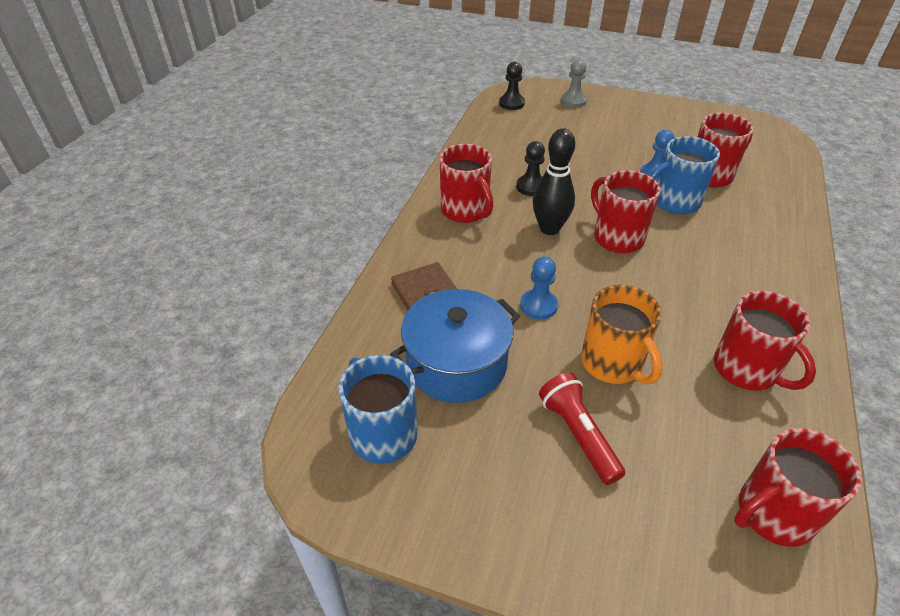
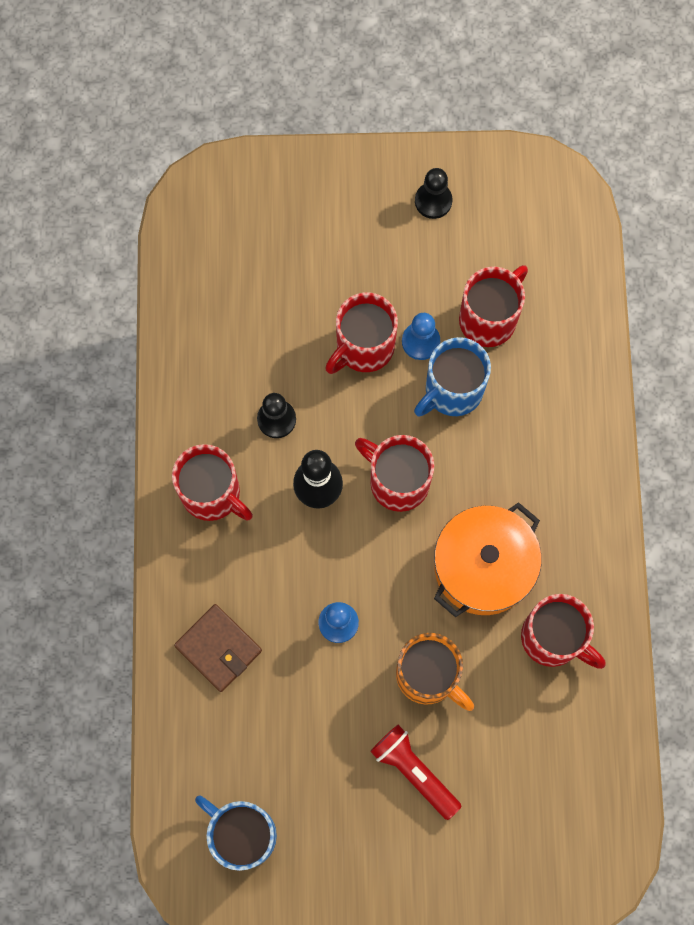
camera: 20 degrees left, 30 degrees up
blue pot [390,289,520,403] -> none
black pawn [499,62,525,110] -> black pawn moved to [415,168,452,219]
grey pawn [561,59,587,108] -> none
red mug [734,428,861,547] -> red mug moved to [325,293,398,374]
none -> orange pot [434,502,542,617]

